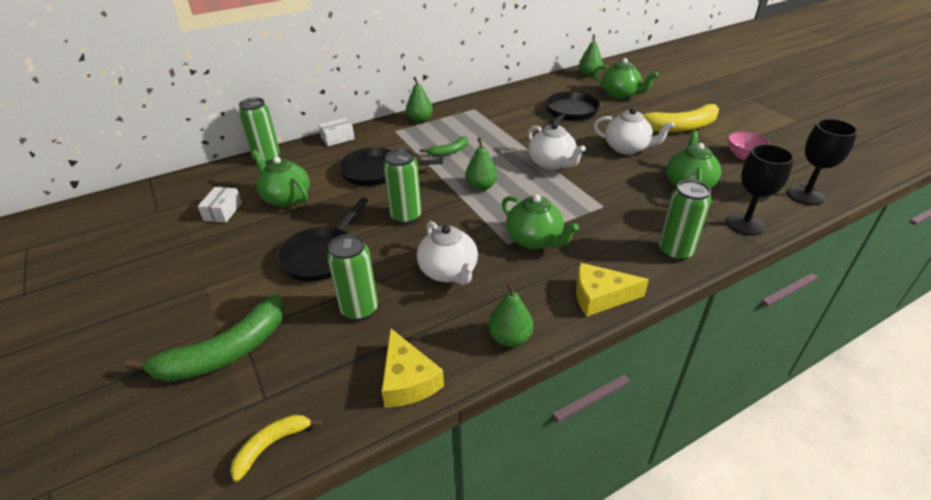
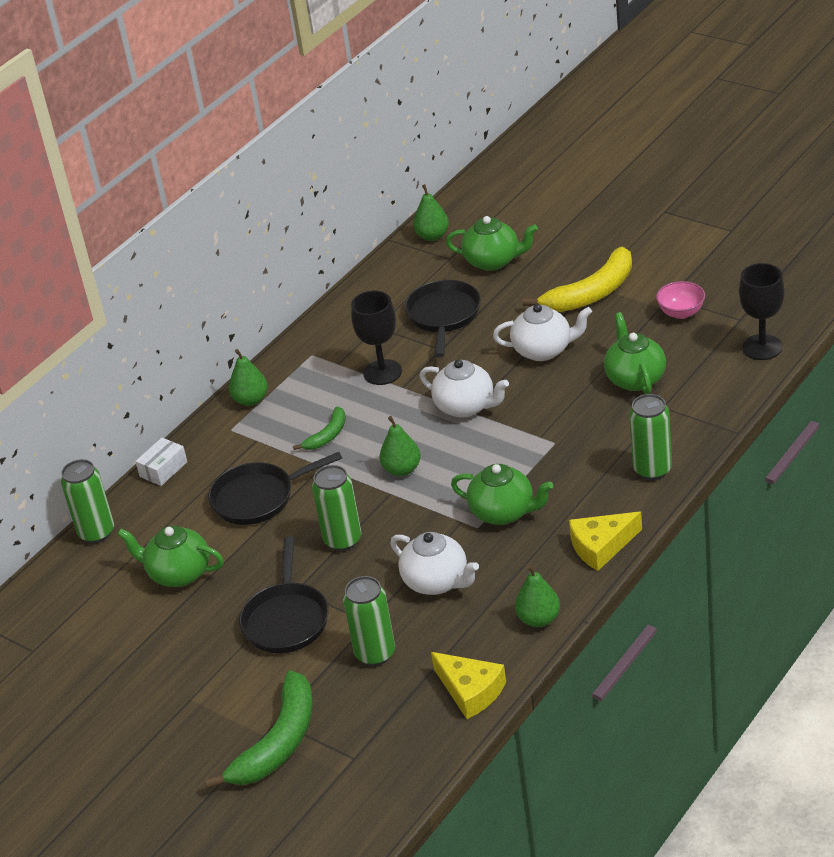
camera: 20 degrees left, 0 degrees up
white box [198,187,242,223] -> none
yellow banana [230,415,322,482] -> none
black goblet [727,144,794,235] -> black goblet moved to [351,291,402,385]

